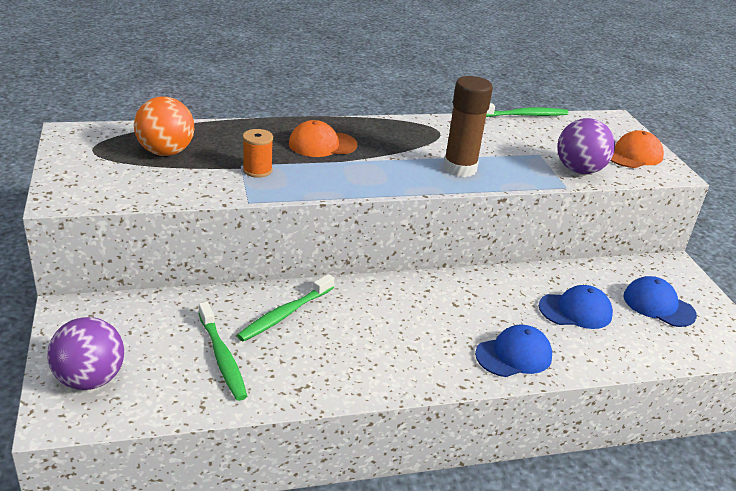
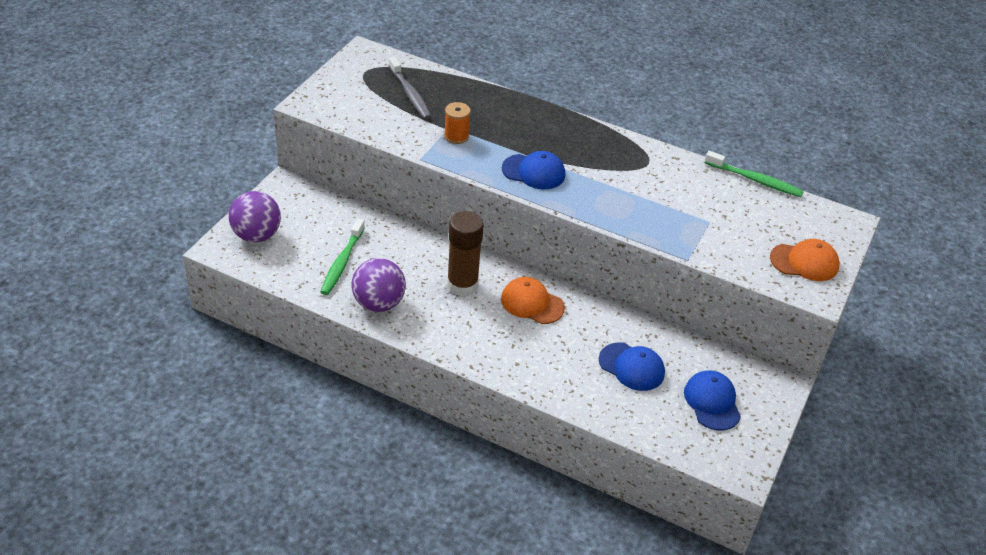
camera: 40 degrees right, 10 degrees up
orange ball [134,97,194,156] -> grey toothbrush [389,57,432,120]
green toothbrush [237,274,334,342] -> none
orange cap [289,120,357,157] -> orange cap moved to [501,277,565,324]
brown glue stick [443,76,493,177] -> brown glue stick moved to [447,211,484,296]
blue cap [475,325,552,377] -> blue cap moved to [502,151,565,189]
purple ball [557,118,615,174] -> purple ball moved to [352,258,406,312]

